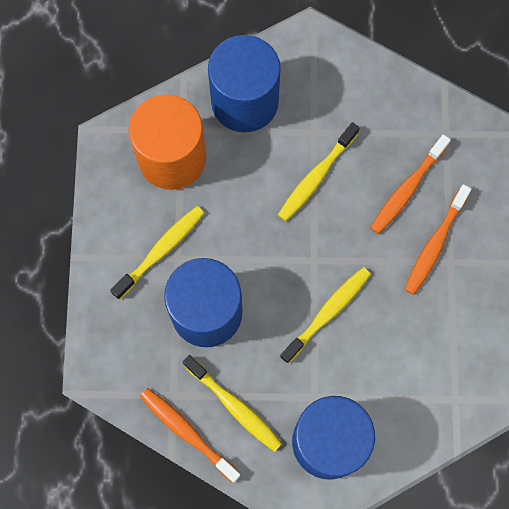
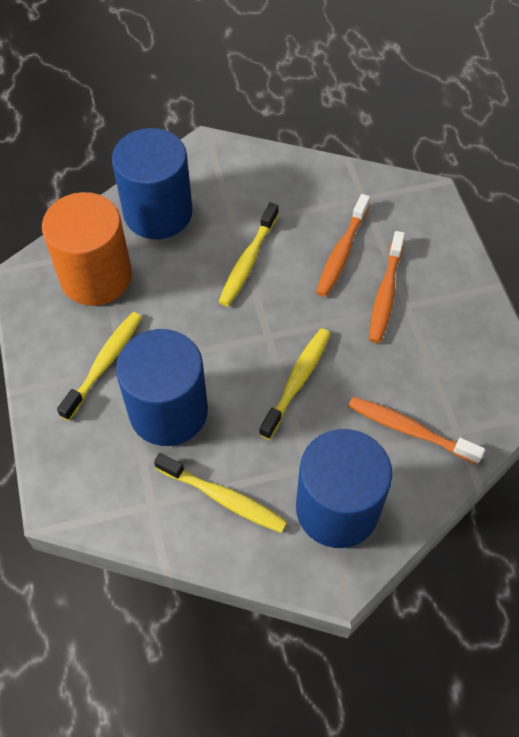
camera: 15 degrees left, 15 degrees down
orange toothbrush [140,388,241,483] -> orange toothbrush moved to [348,397,485,464]

